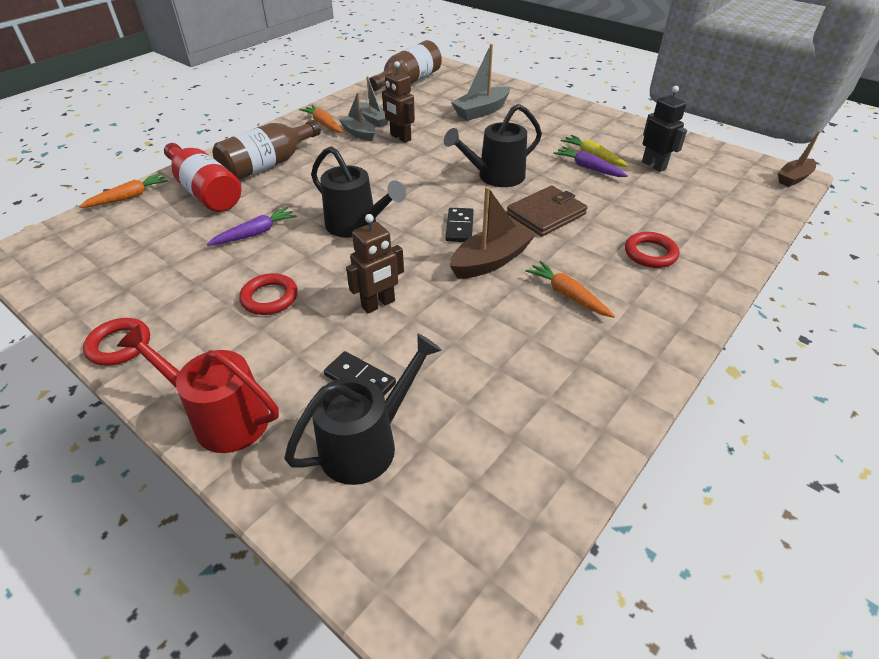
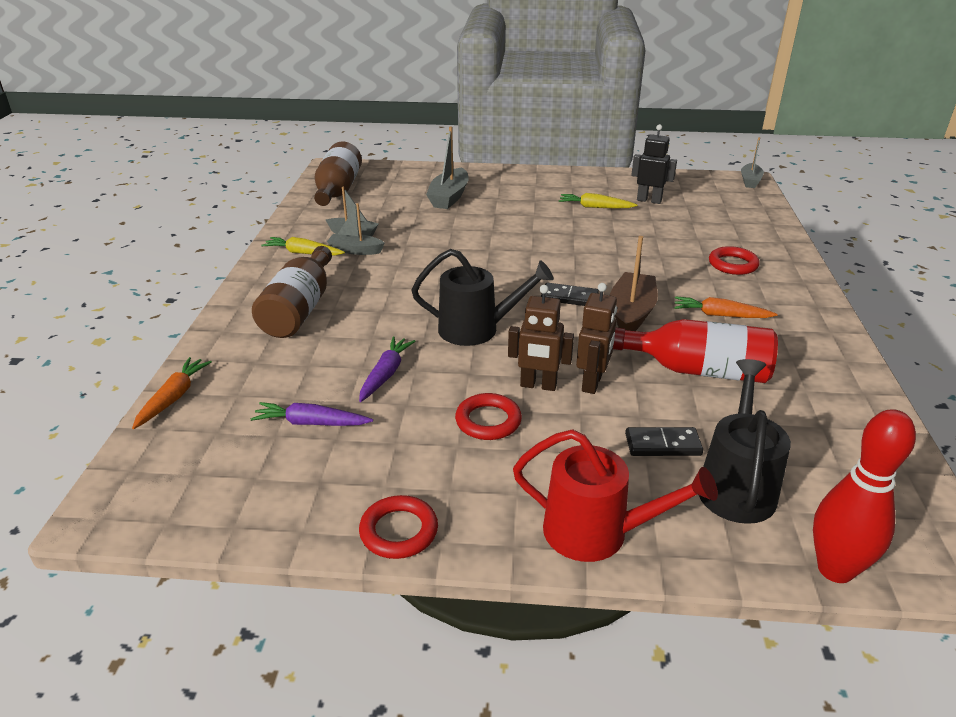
camera: 35 degrees left, 10 degrees down
red watering can [117,325,279,453] -> red watering can turned 150 degrees counterclockwise [513,429,718,562]
red bottle [164,143,241,212] -> red bottle moved to [613,319,778,383]
orange carrot [299,105,343,133] -> yellow carrot [261,237,345,256]
brown robot [382,61,415,143] -> brown robot moved to [508,285,574,391]
black watering can [444,104,542,187] -> none
black domino [445,208,474,242] -> black domino turned 45 degrees counterclockwise [541,283,599,306]
brown wallet [507,186,588,237] -> none
purple carrot [553,146,628,177] -> purple carrot moved to [250,402,373,426]
brown boat [778,130,820,187] -> grey boat [741,137,764,188]
none -> red bowling pin [813,409,916,583]

